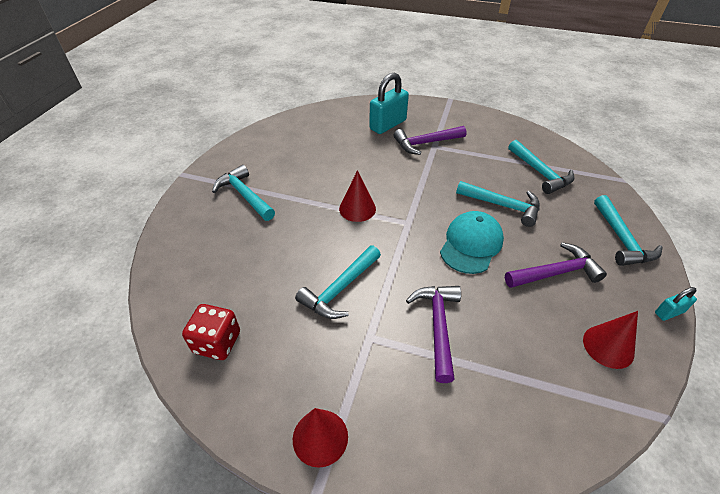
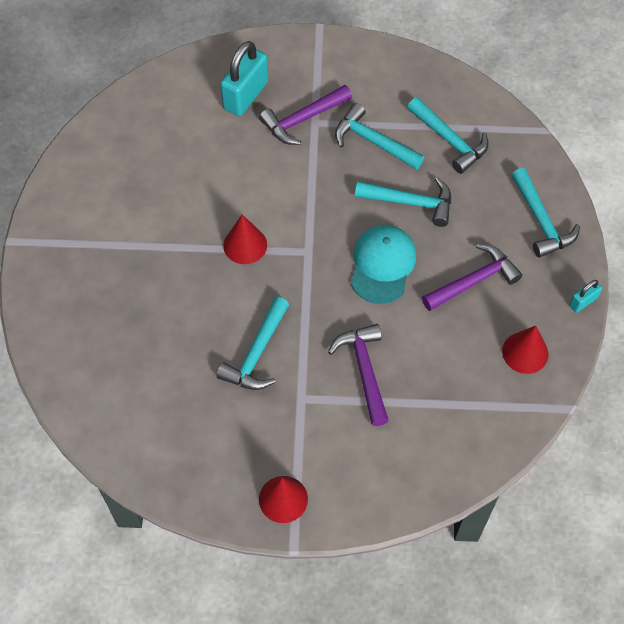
camera: 15 degrees left, 15 degrees up
red dice [182,304,240,360] -> none
turquoise hammer [212,165,275,221] -> turquoise hammer moved to [335,103,424,170]

